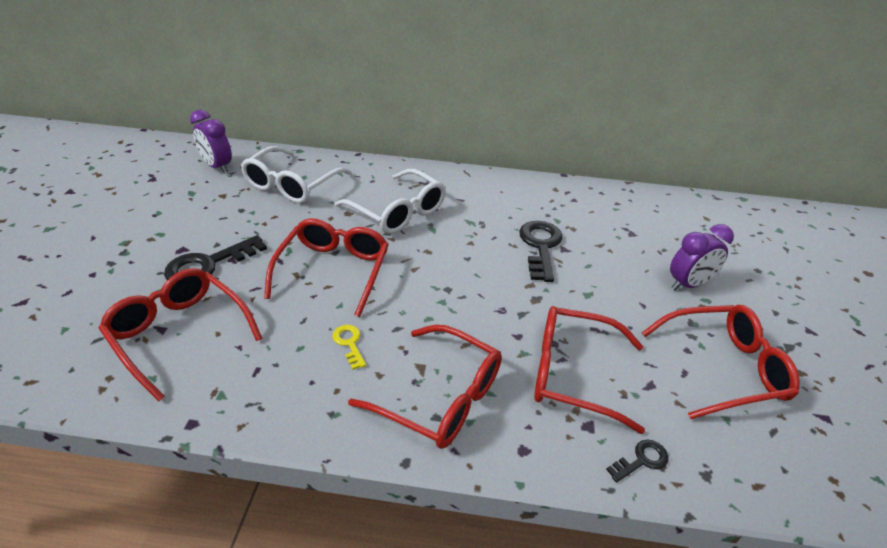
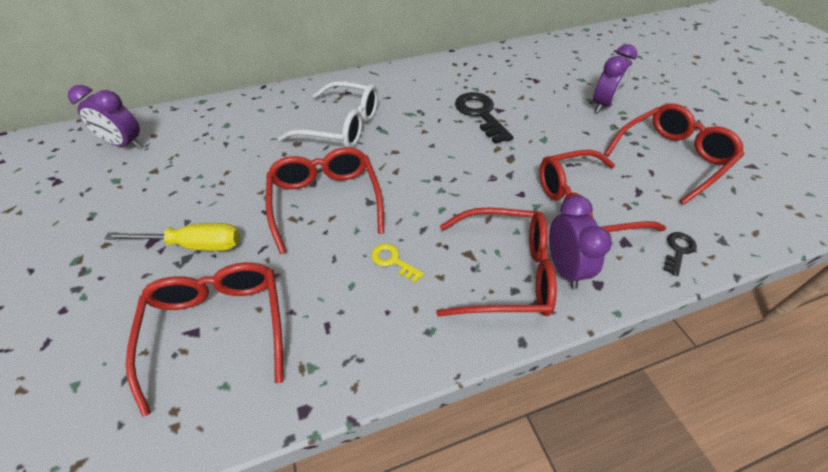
camera: 25 degrees left, 10 degrees up
red glasses [99,268,262,401] -> red glasses turned 60 degrees clockwise [126,262,283,417]
black key [164,235,267,280] -> yellow screwdriver [104,223,240,251]
white glasses [241,146,351,203] -> none
none -> purple clock [549,195,612,289]

